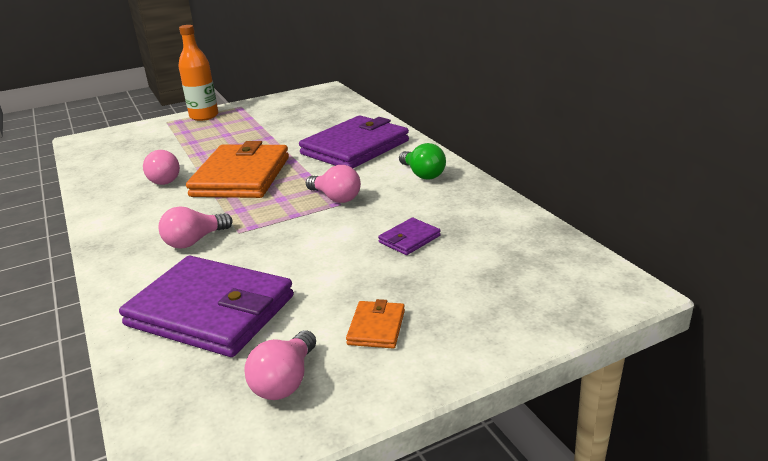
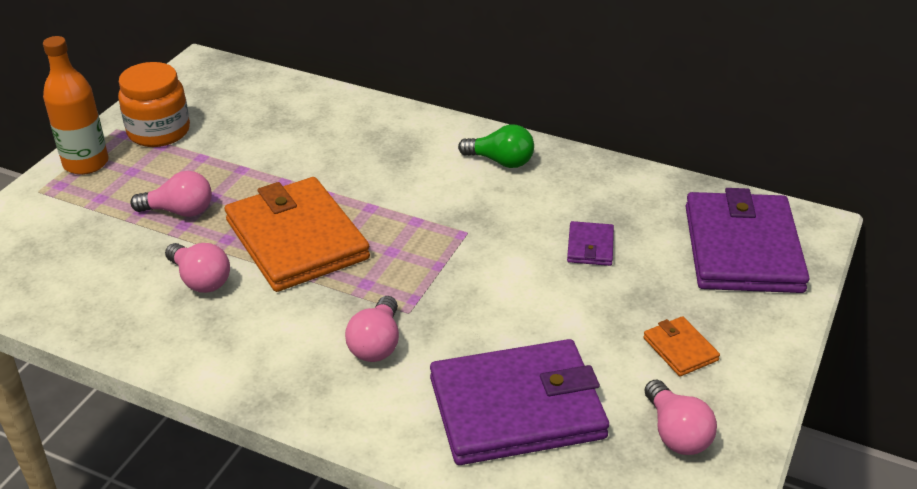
camera: 40 degrees left, 10 degrees up
purple wallet [299,116,409,168] -> purple wallet moved to [685,188,809,293]
pink light bulb [306,165,361,203] -> pink light bulb moved to [130,171,212,217]
none -> orange jar [118,62,190,147]

